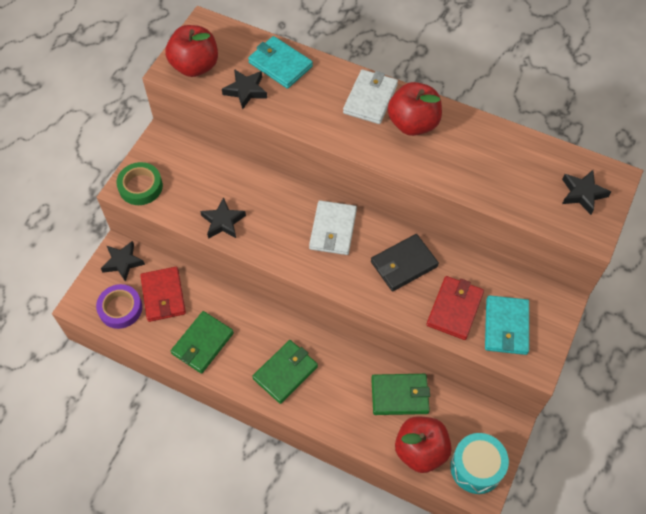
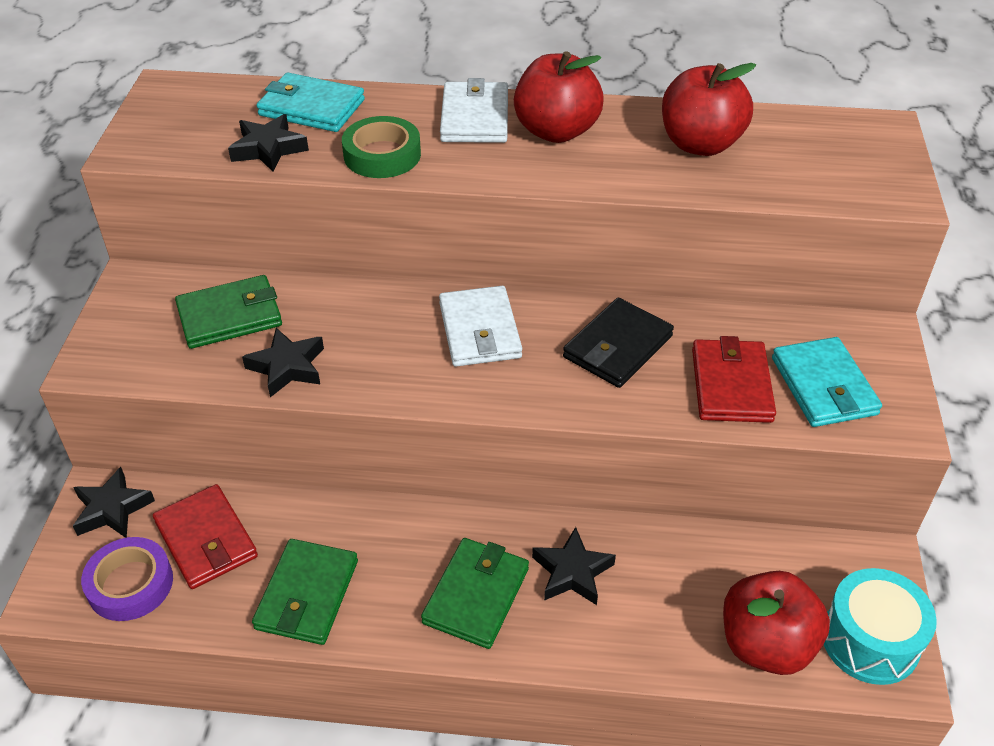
camera: 20 degrees left, 15 degrees down
green tape [117,162,163,205] -> green tape moved to [342,116,421,178]
red apple [165,25,218,77] -> red apple moved to [662,63,756,156]
green wallet [371,374,430,415] -> green wallet moved to [175,275,282,349]
black star [562,170,611,215] -> black star moved to [532,527,616,605]

